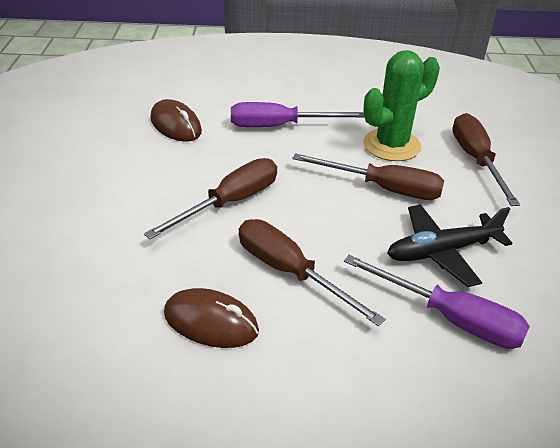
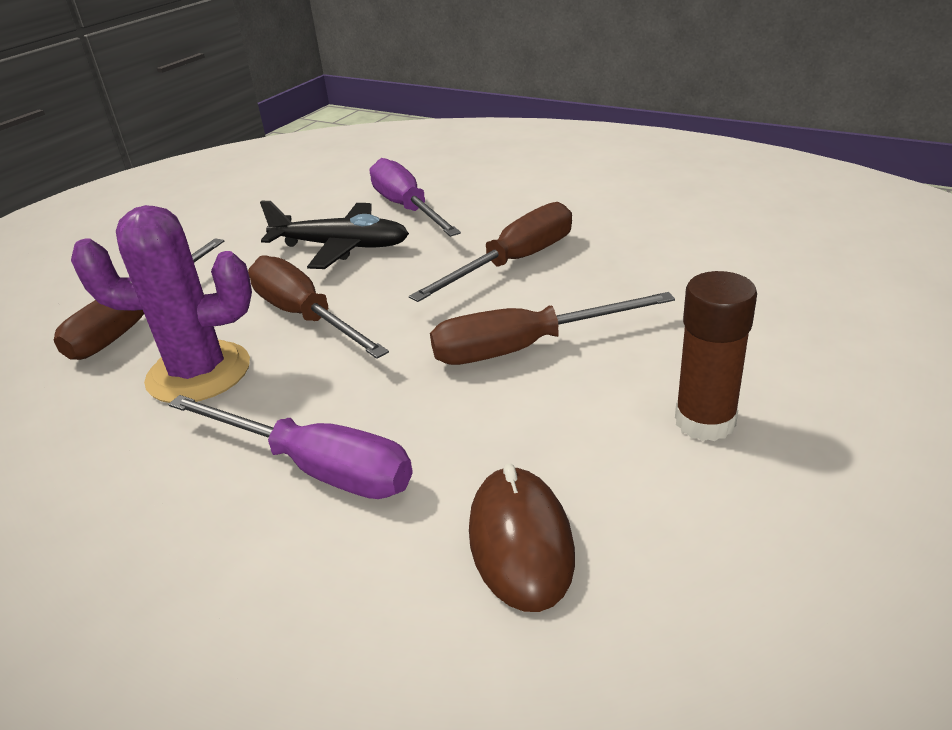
camera: 145 degrees left, 5 degrees down
brown mouse [164,288,259,348] -> none
brown screwdriver [239,219,385,326] -> brown screwdriver turned 120 degrees counterclockwise [409,202,572,302]
green cactus [363,50,440,161] -> purple cactus [71,205,252,403]
none -> brown glue stick [675,271,757,441]

